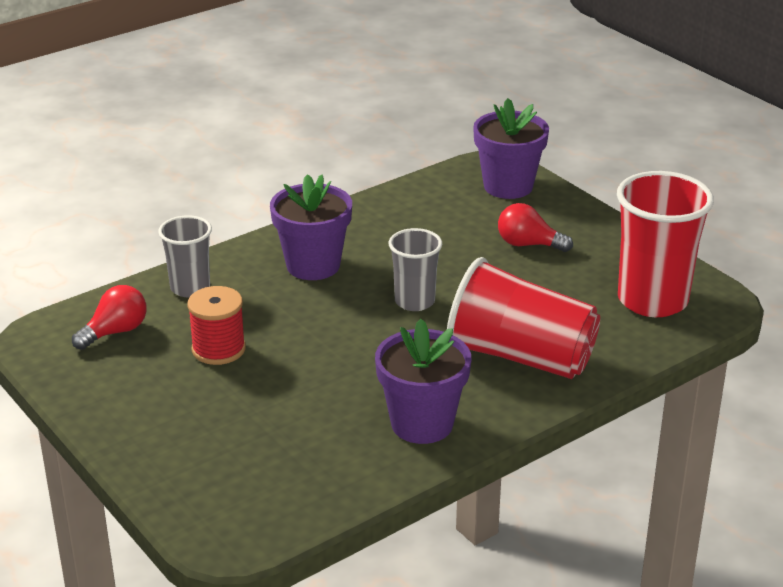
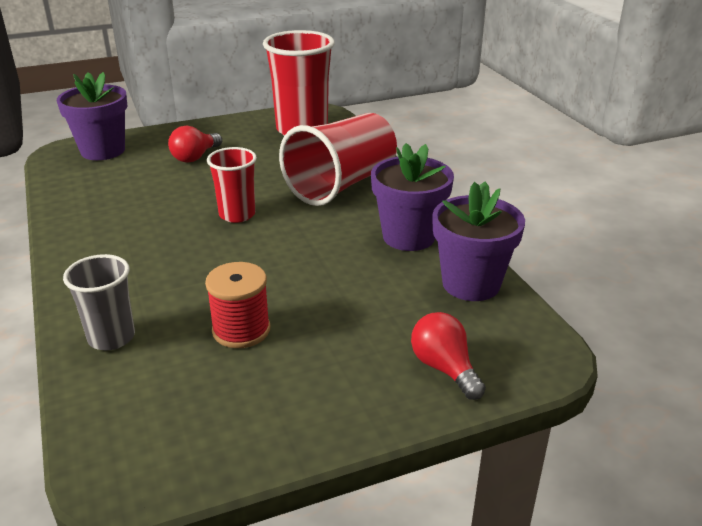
camera: 75 degrees left, 0 degrees up
red light bulb [72,285,147,350] -> red light bulb moved to [411,312,486,400]
purple flower pot [270,174,352,280] -> purple flower pot moved to [432,182,525,301]
grey cup [389,228,442,311] -> red cup [207,147,257,223]

